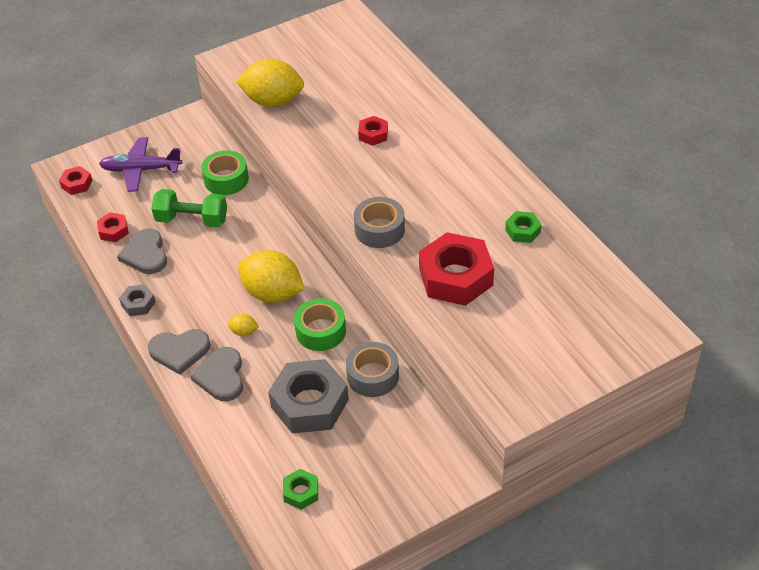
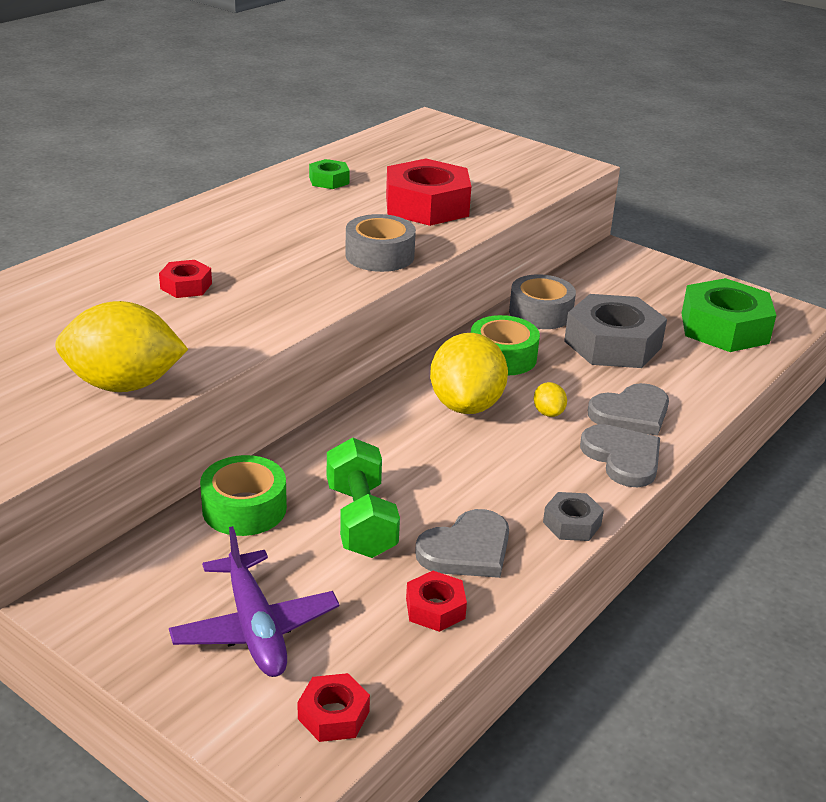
camera: 115 degrees left, 15 degrees down
yellow lemon [236,58,304,107] -> yellow lemon turned 75 degrees counterclockwise [55,301,188,392]
green nut [283,469,318,510] -> green nut [682,278,776,352], size x2.10

